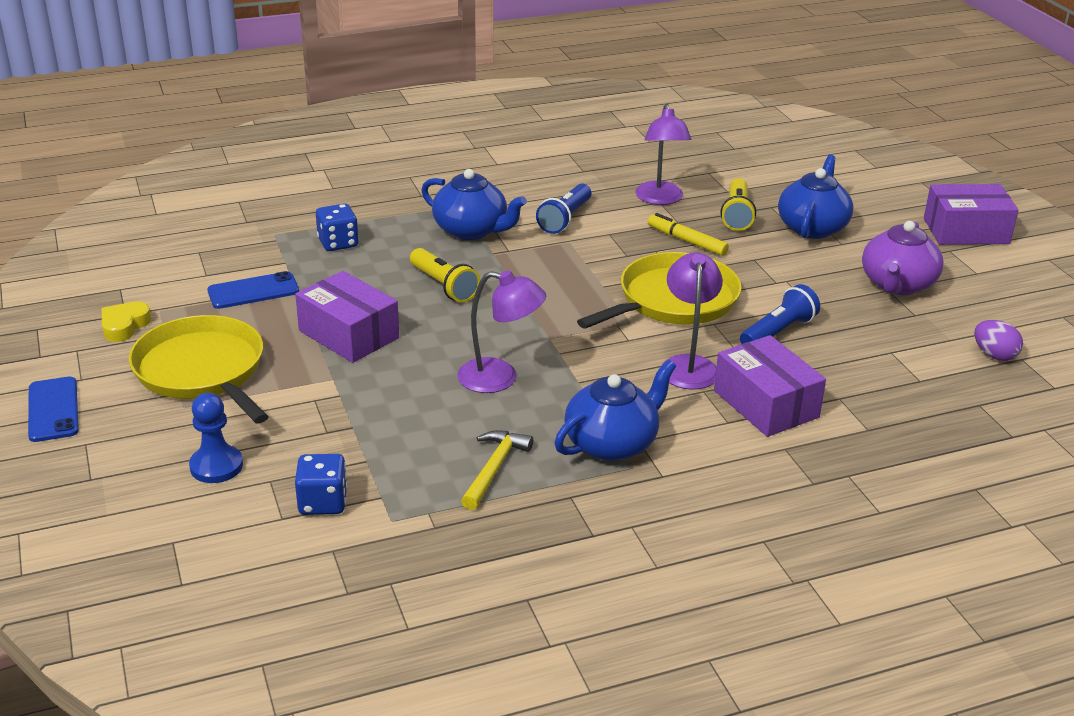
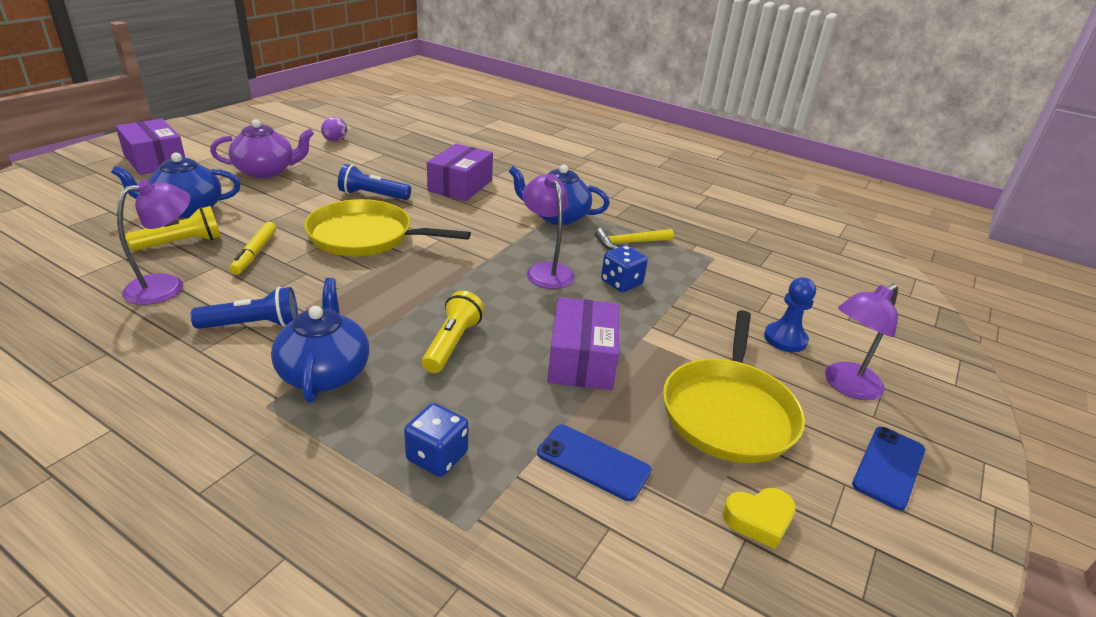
camera: 130 degrees left, 0 degrees up
blue dice [295,454,347,515] -> blue dice moved to [601,245,648,292]
purple lamp [661,253,723,390] -> purple lamp moved to [825,283,898,400]

